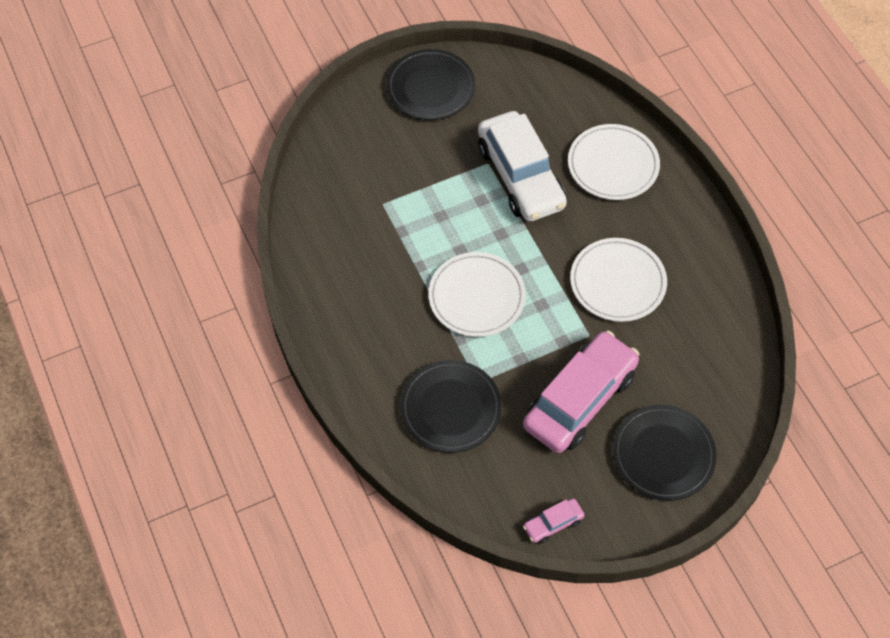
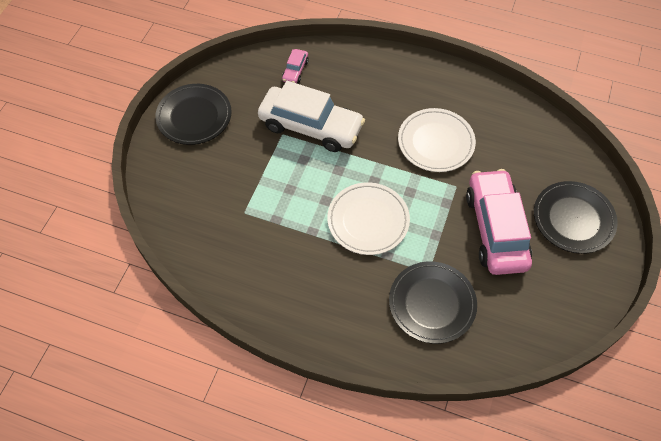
camera: 45 degrees left, 0 degrees up
pink car [523,499,584,544] -> pink car moved to [282,49,309,83]
white plate [568,124,660,200] -> none

